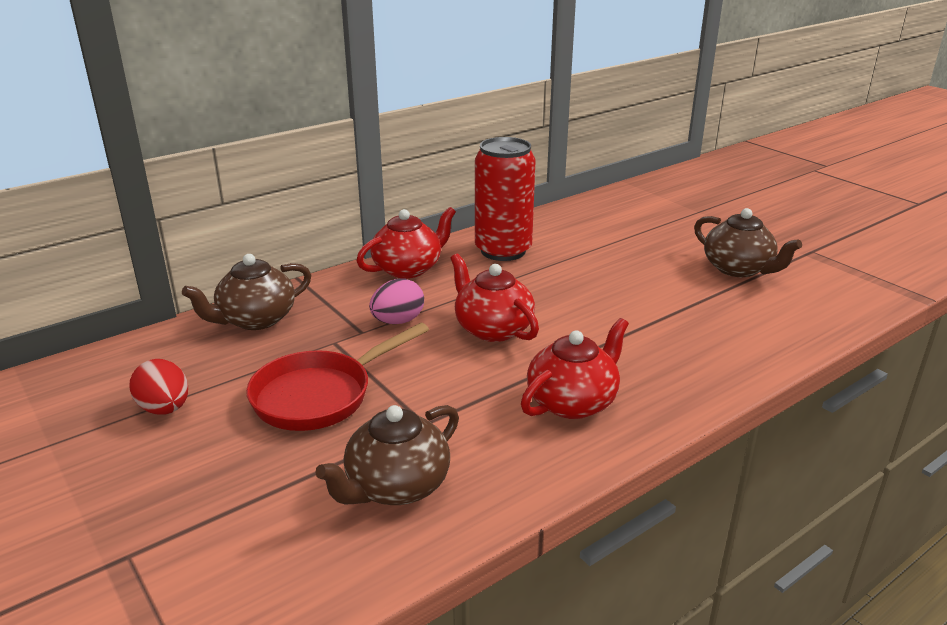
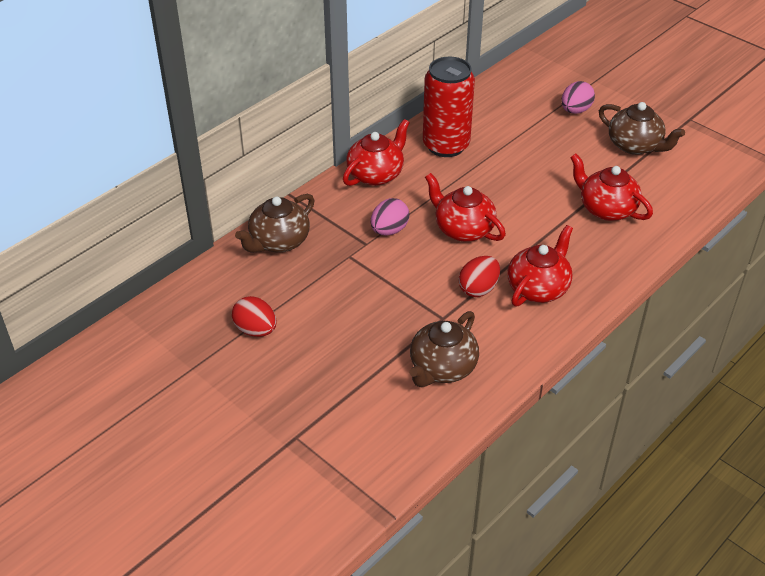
camera: 10 degrees left, 15 degrees up
red pan [246,323,429,431] -> none
none -> red egg [459,256,500,297]
none -> pink egg [561,81,595,114]
none -> red teapot [570,154,653,221]

